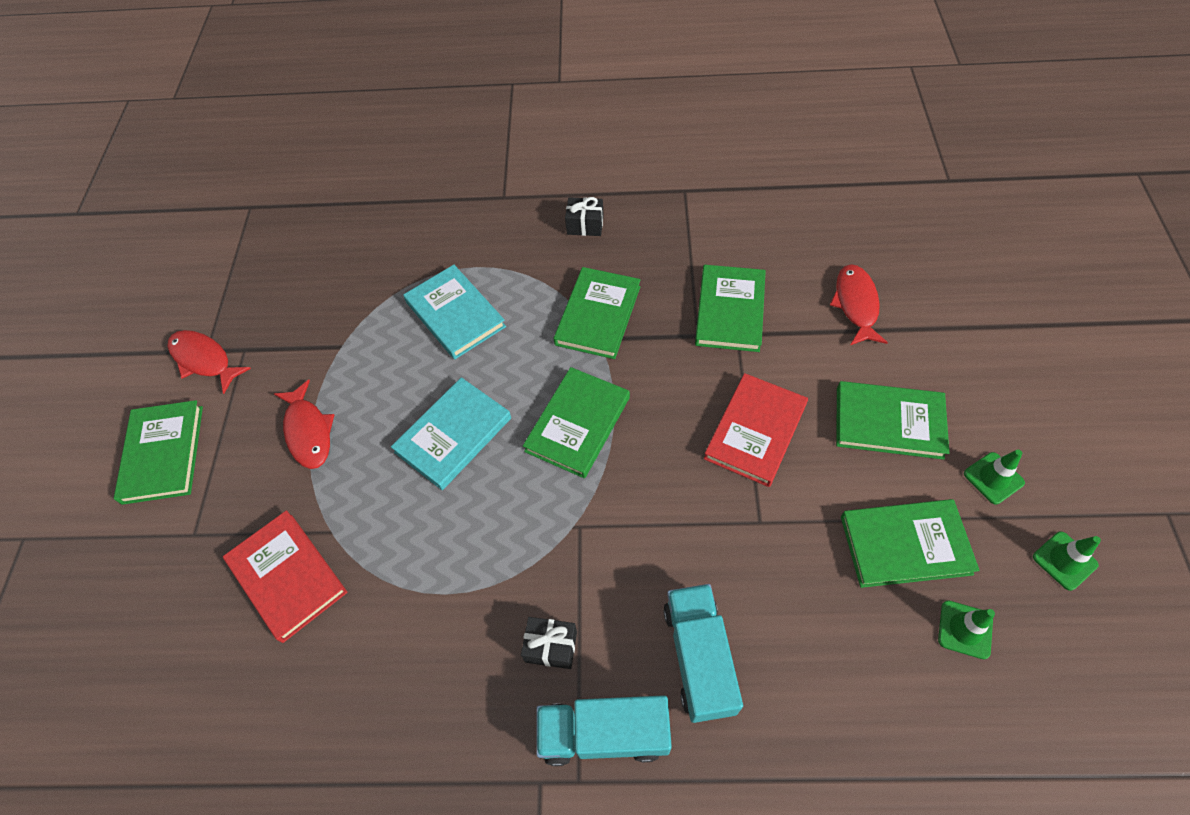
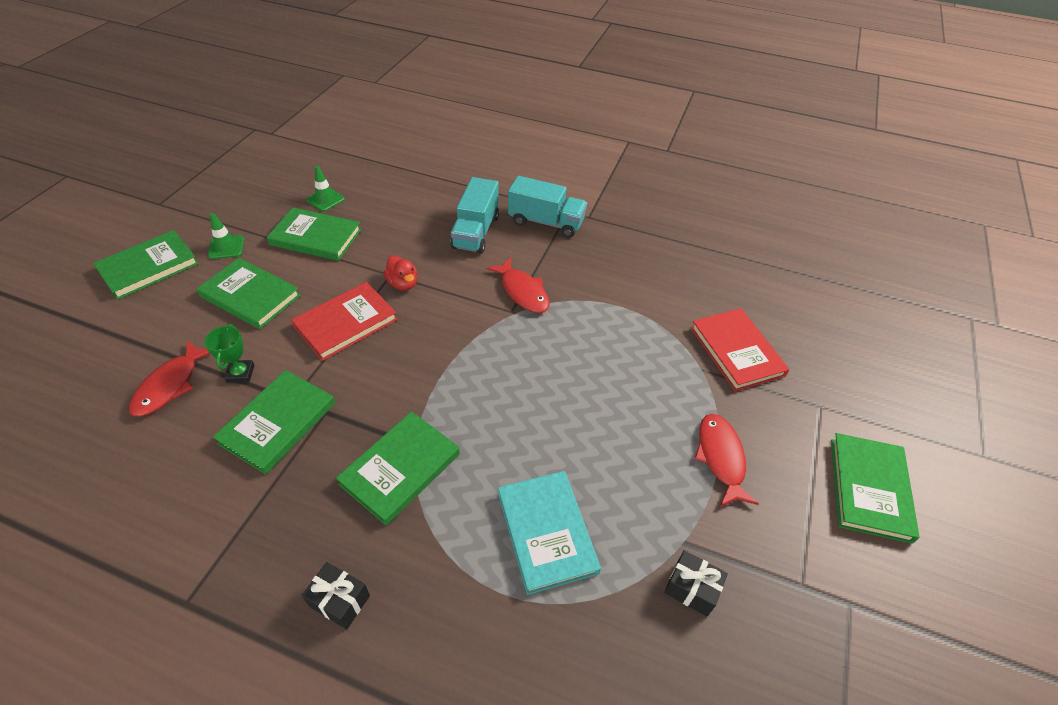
camera: 165 degrees left, 10 degrees down
red fish [167,330,251,394] -> red fish moved to [486,257,550,313]
turquoise book [391,377,511,490] -> none
black gift [521,617,577,669] -> black gift moved to [664,550,728,616]
green book [523,367,630,478] -> green book moved to [93,230,199,300]
green traffic cone [1033,531,1101,591] -> none
none -> green trophy [204,324,255,383]
none -> red duck [384,255,417,291]

